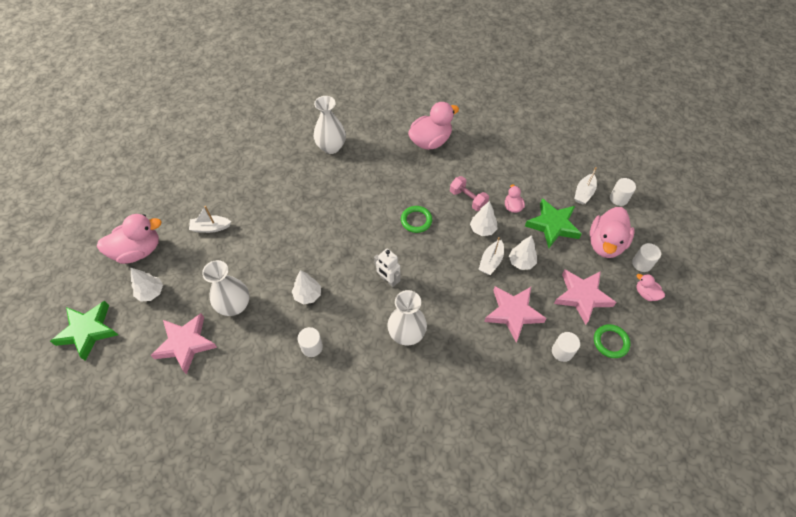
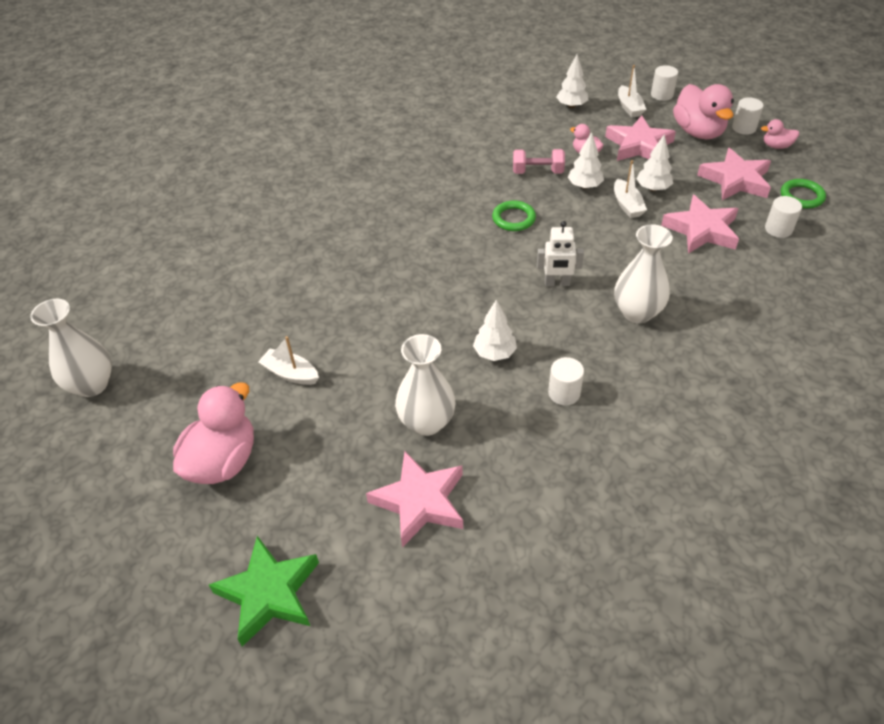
camera: 40 degrees left, 10 degrees down
white tree [131,268,163,302] -> white tree moved to [556,54,588,108]
white boat [189,206,231,233] -> white boat turned 75 degrees clockwise [258,336,319,385]
white vase [314,96,346,154] -> white vase moved to [30,299,112,397]
pink duck [408,102,459,150] -> none
green star [525,198,582,248] -> pink star [605,115,676,161]

